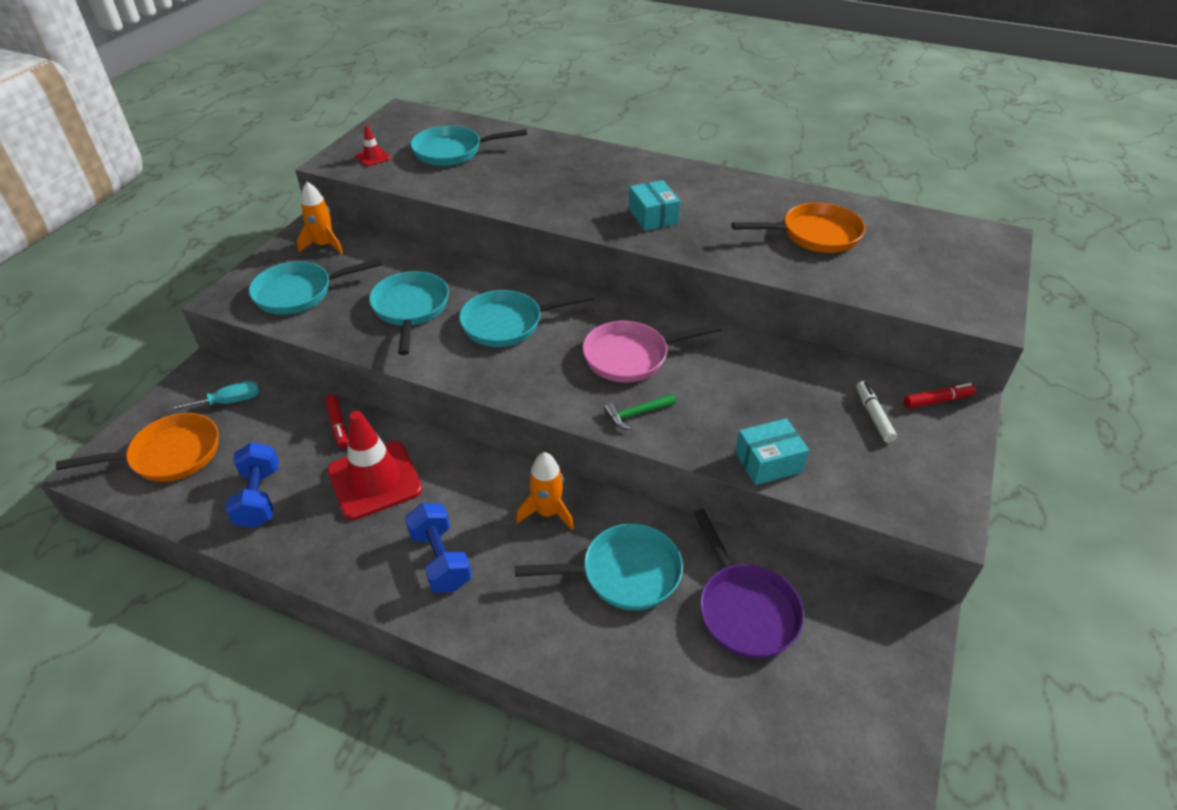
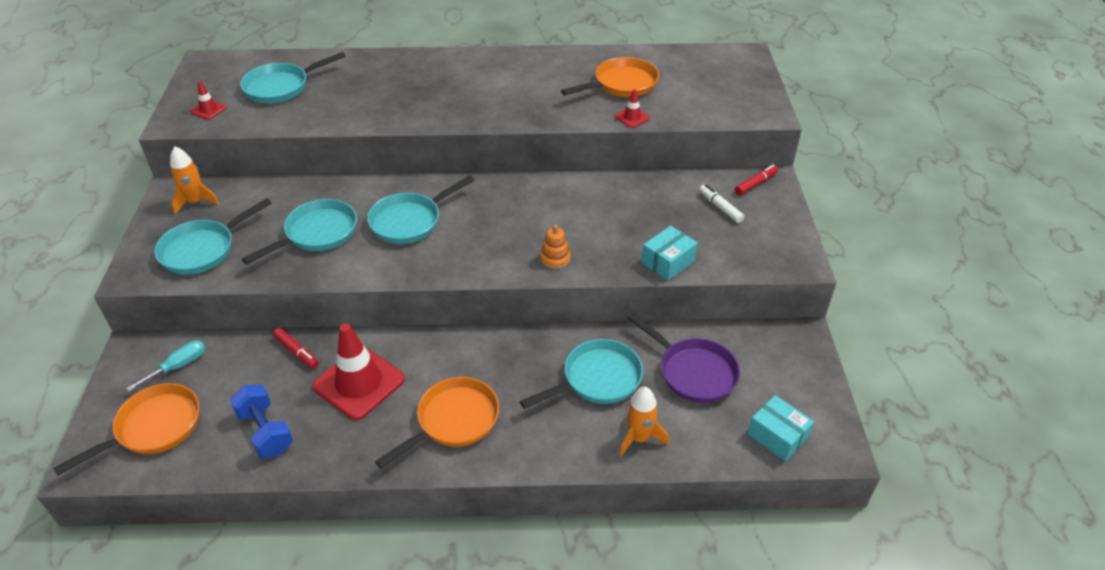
camera: 25 degrees left, 0 degrees up
turquoise pan [369,271,449,355] -> turquoise pan turned 75 degrees clockwise [242,199,357,264]
blue dumbbell [405,503,472,593] -> orange pan [375,377,499,469]
orange rocket [516,452,574,530] -> orange rocket moved to [619,387,669,457]
pink pan [583,321,722,382] -> none
green hammer [604,394,676,430] -> orange stacking toy [540,225,571,269]
turquoise box [629,180,680,231] -> turquoise box moved to [748,395,814,461]
none -> red traffic cone [615,89,650,128]

